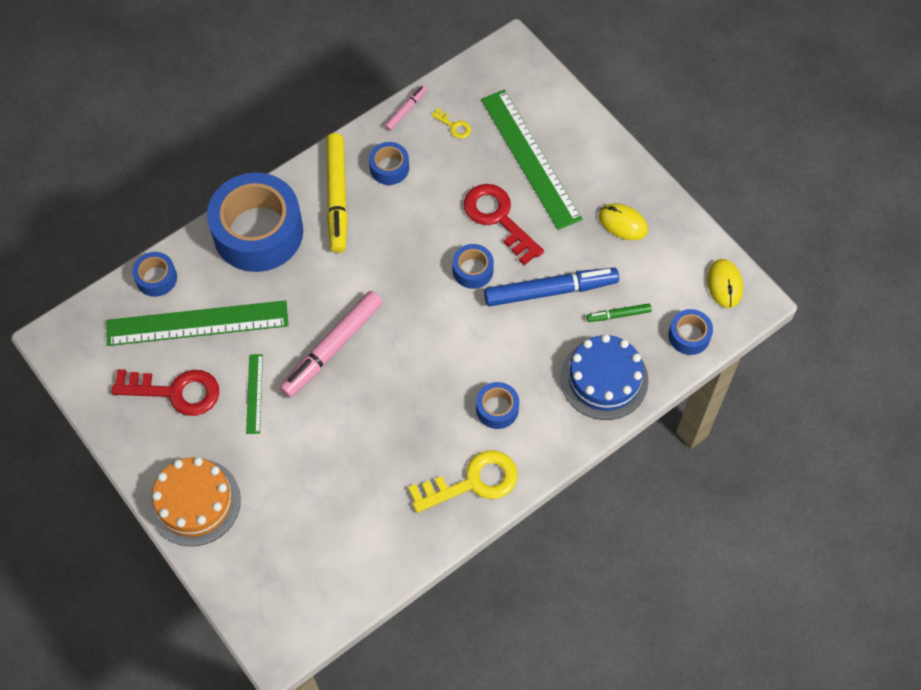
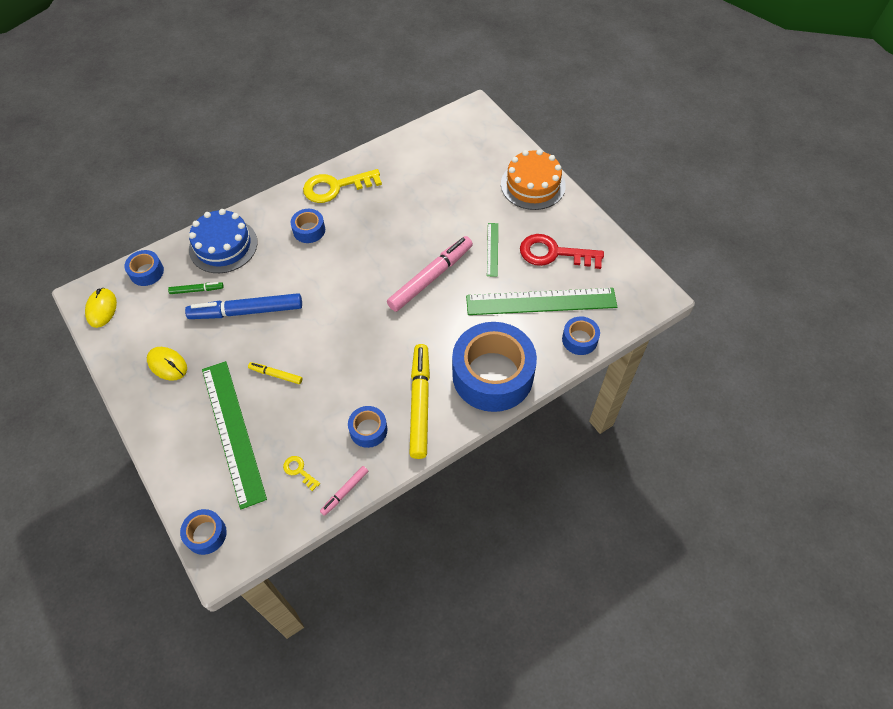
camera: 175 degrees left, 5 degrees down
blue tape [453,244,494,289] -> blue tape moved to [180,509,227,555]
red key [464,184,544,265] -> yellow marker [248,362,303,384]

